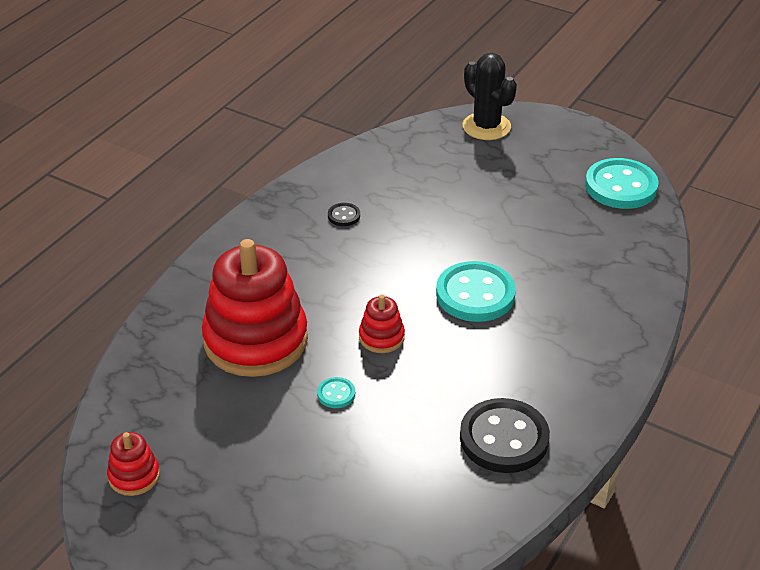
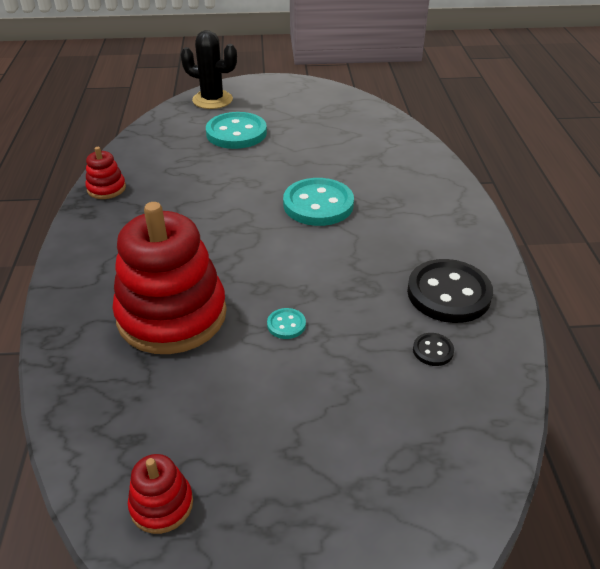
camera: 35 degrees left, 0 degrees up
black button [328,203,360,226] -> black button moved to [413,333,454,366]
red stacking toy [359,295,405,353] -> red stacking toy moved to [85,147,126,199]
turquoise button [585,158,659,209] -> turquoise button moved to [206,112,267,149]

